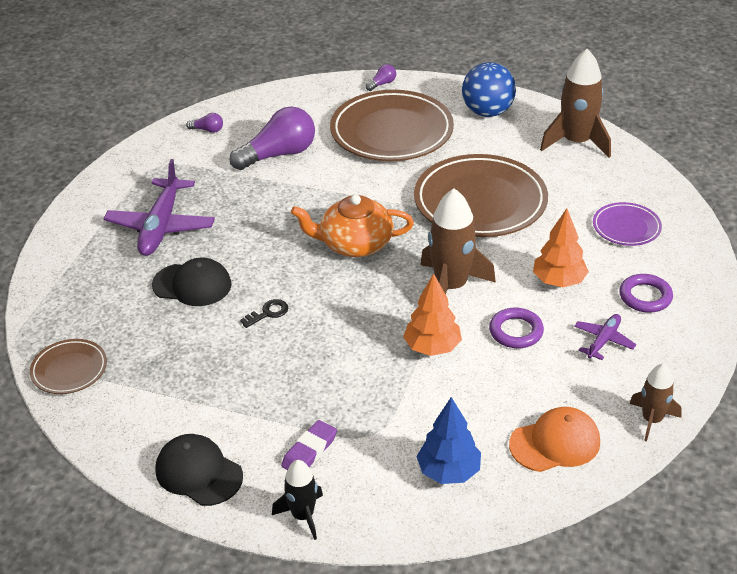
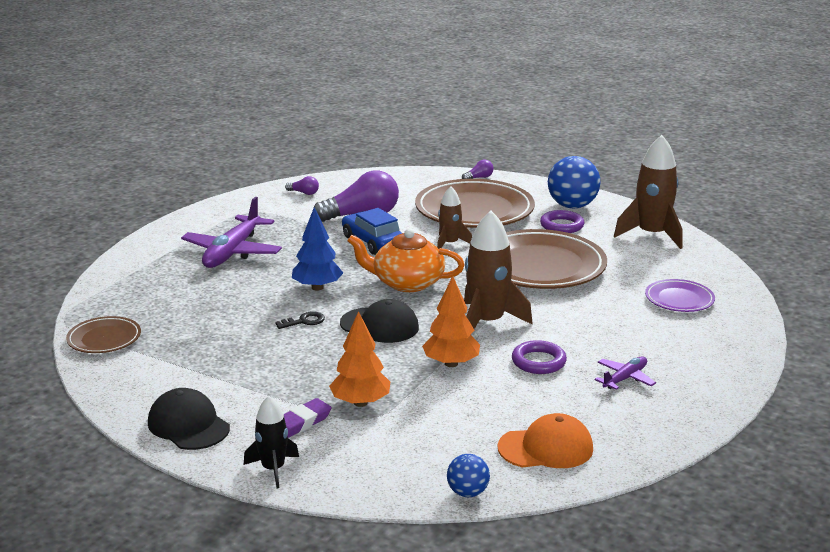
camera: 10 degrees right, 15 degrees down
black cap [152,258,232,306] -> black cap moved to [340,299,419,343]
blue tree [416,397,481,484] -> blue tree moved to [292,207,343,291]
orange tree [533,208,589,287] -> orange tree moved to [329,311,390,407]
purple ring [619,274,673,313] -> purple ring moved to [540,210,584,233]
brown rocket [629,363,682,442] -> brown rocket moved to [437,186,472,249]
none -> blue car [342,208,402,255]
none -> blue ball [447,454,490,497]

